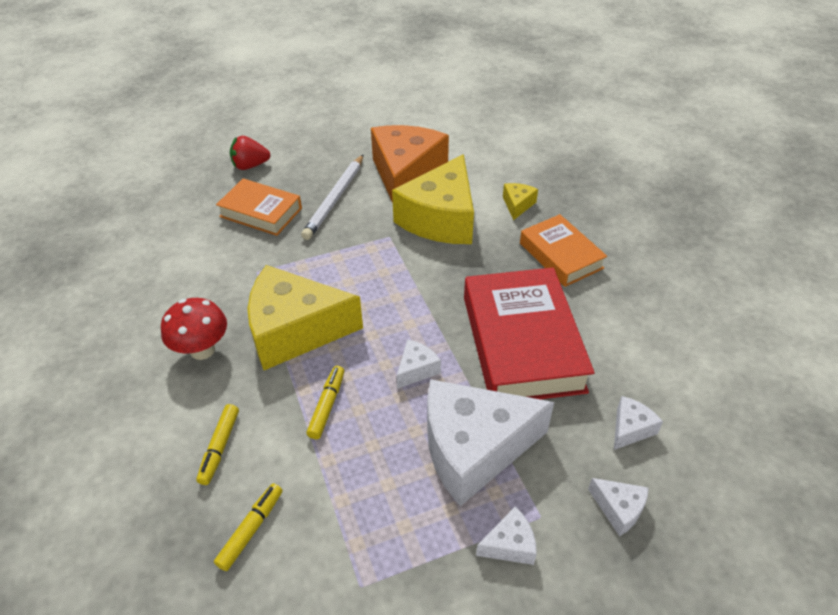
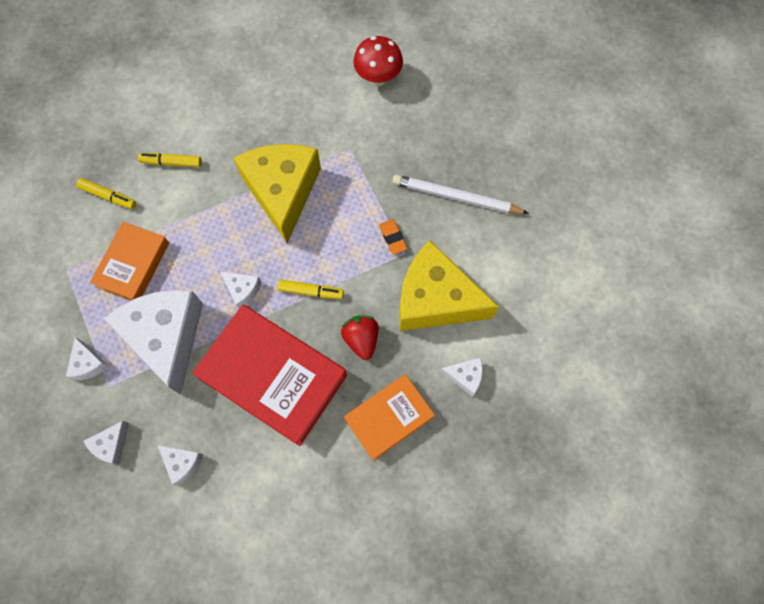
camera: 85 degrees right, 25 degrees up
red mushroom [161,298,227,360] -> red mushroom moved to [353,36,403,86]
orange book [216,179,302,236] -> orange book moved to [90,222,169,301]
red strawberry [230,136,271,170] -> red strawberry moved to [341,315,379,360]
yellow marker [306,366,344,439] -> yellow marker moved to [277,279,344,299]
orange cheese [371,125,449,203] -> none
red book [464,267,595,399] -> red book turned 45 degrees clockwise [192,305,347,446]
yellow cheese [503,183,538,220] -> white cheese [440,357,483,397]
none -> orange eraser [379,219,407,254]

